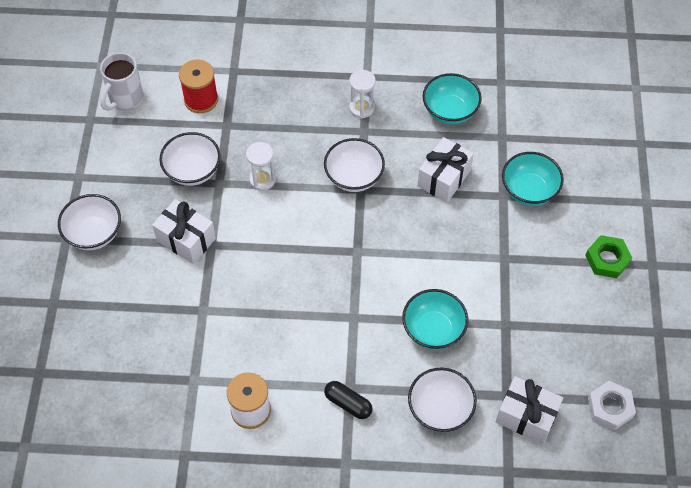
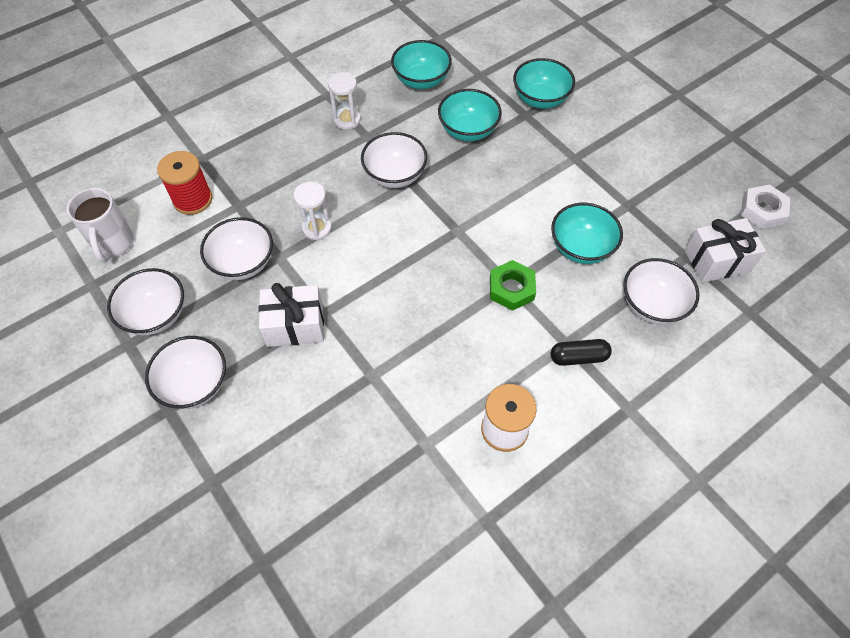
camera: 40 degrees left, 0 degrees up
white gift [417,137,474,203] -> turquoise bowl [438,89,502,141]
green nut [585,235,632,278] -> green nut moved to [490,260,536,311]
none -> white bowl [107,268,184,335]

